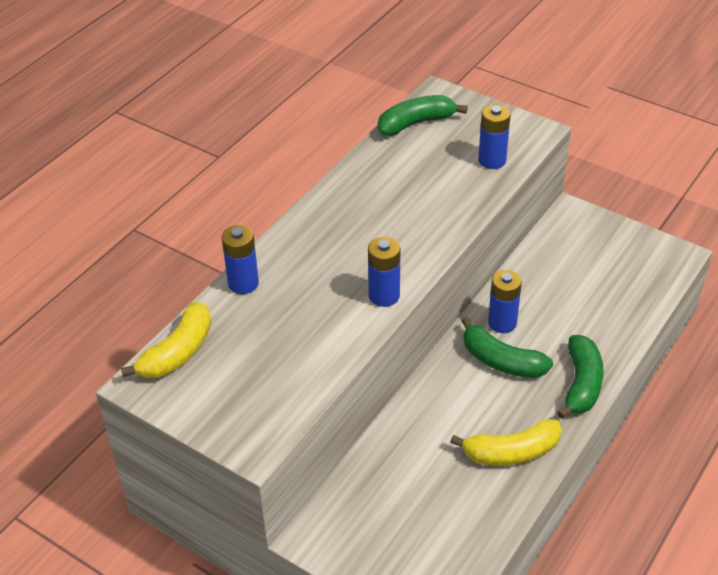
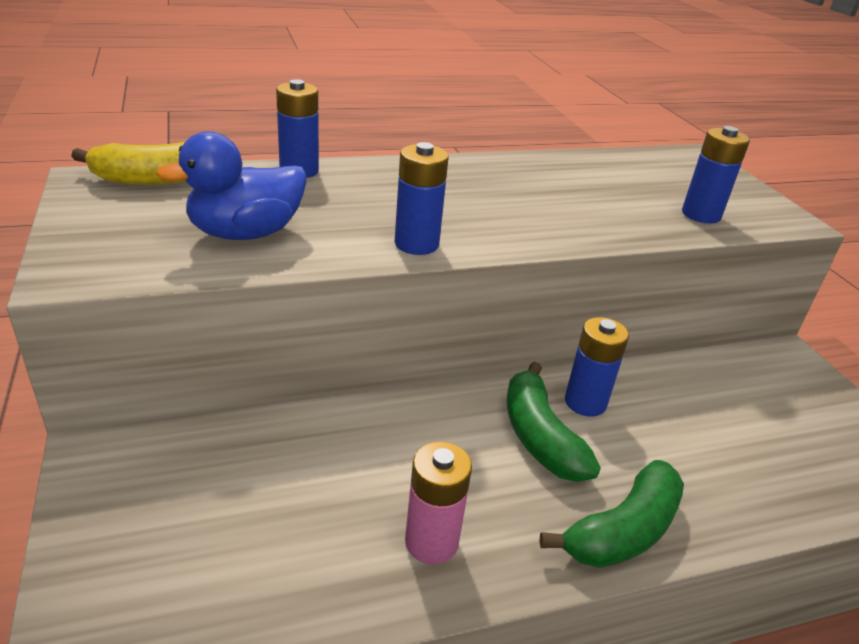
camera: 35 degrees right, 10 degrees down
green banana [378,95,468,136] -> none
yellow banana [450,419,562,466] -> pink battery [405,442,472,564]
none -> blue duck [156,131,307,240]

